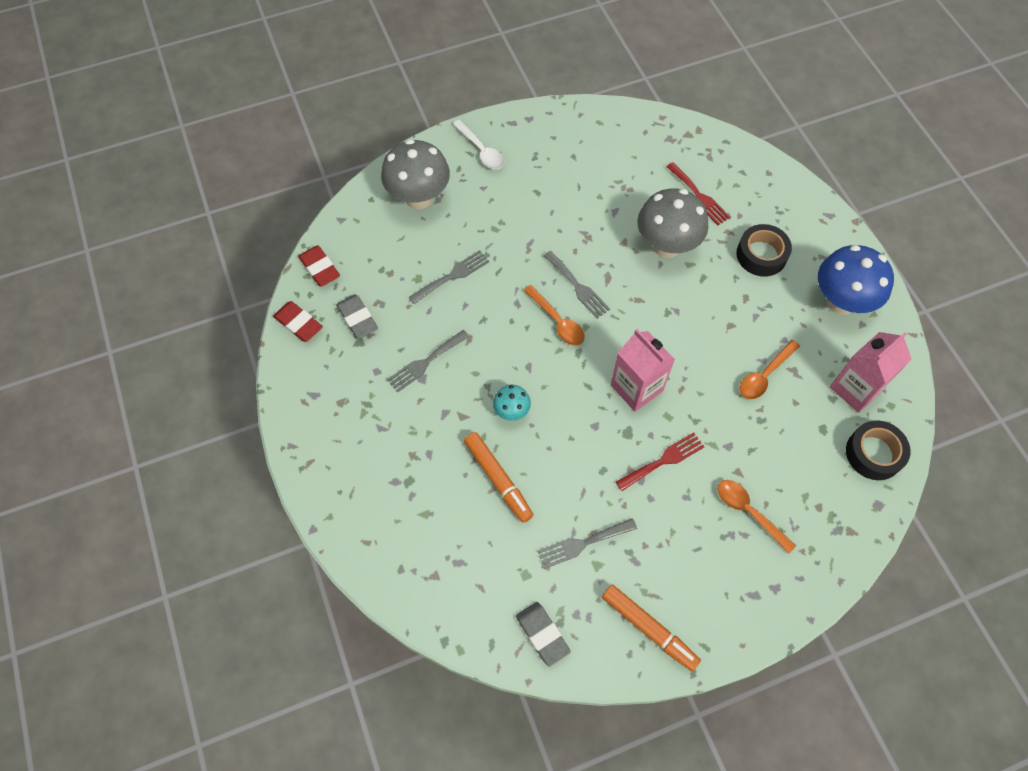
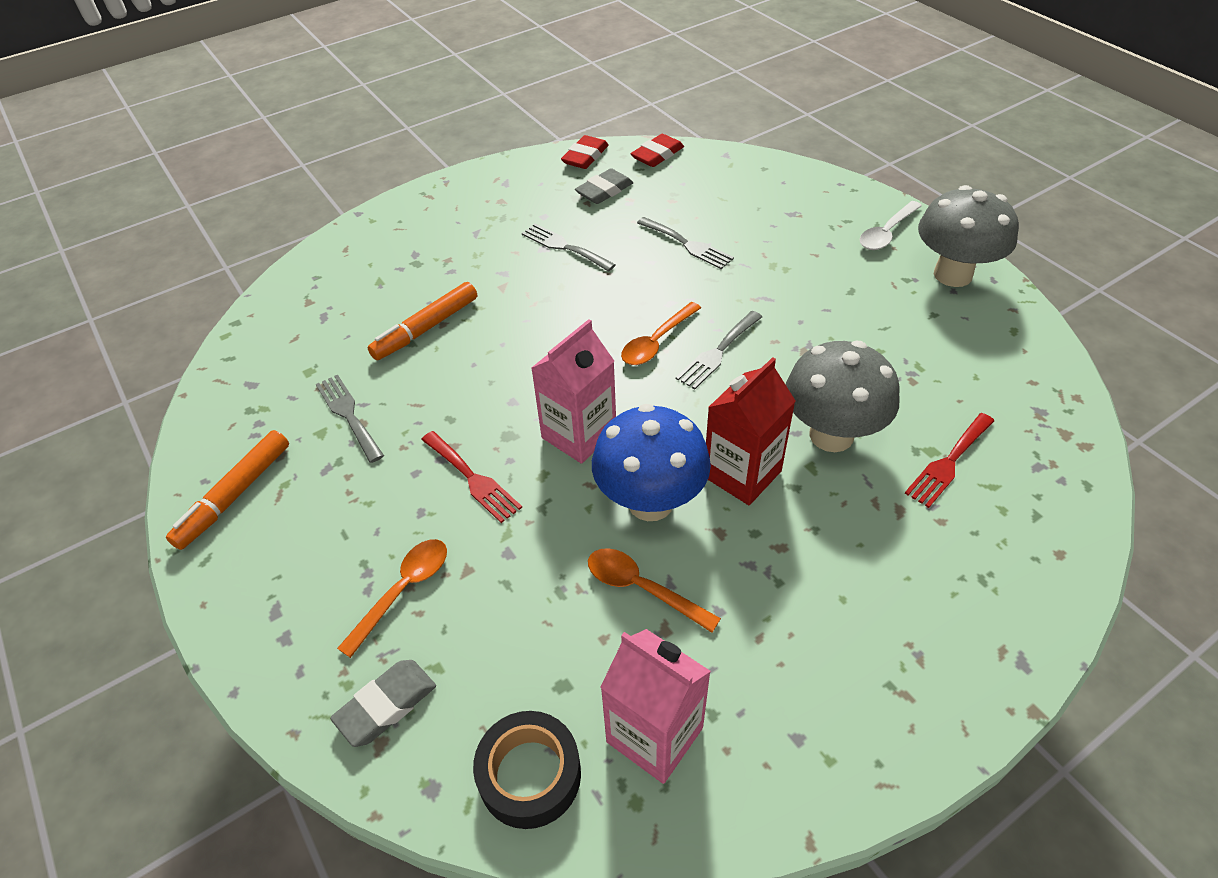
camera: 80 degrees right, 15 degrees down
grey mushroom [381,139,450,210] -> grey mushroom moved to [918,185,1019,287]
turquoise mushroom [493,385,531,421] -> none
grey eraser [516,602,571,666] -> grey eraser moved to [330,660,436,747]
black tape [736,224,792,277] -> none
blue mushroom [818,245,894,315] -> blue mushroom moved to [592,404,711,521]
none -> red carton [706,357,796,505]

